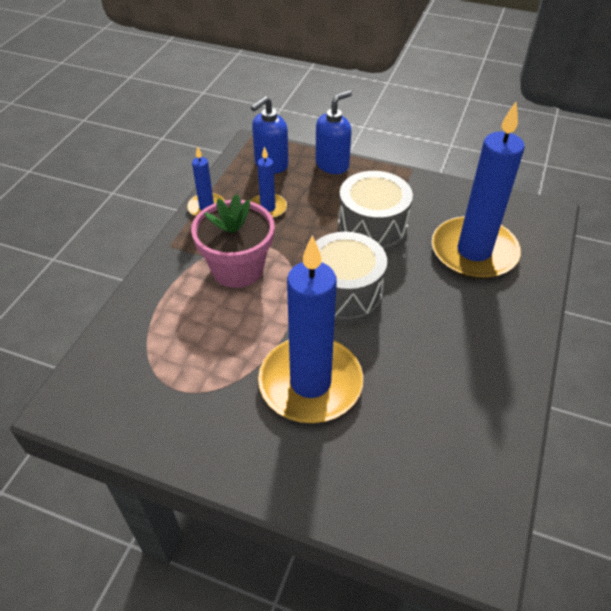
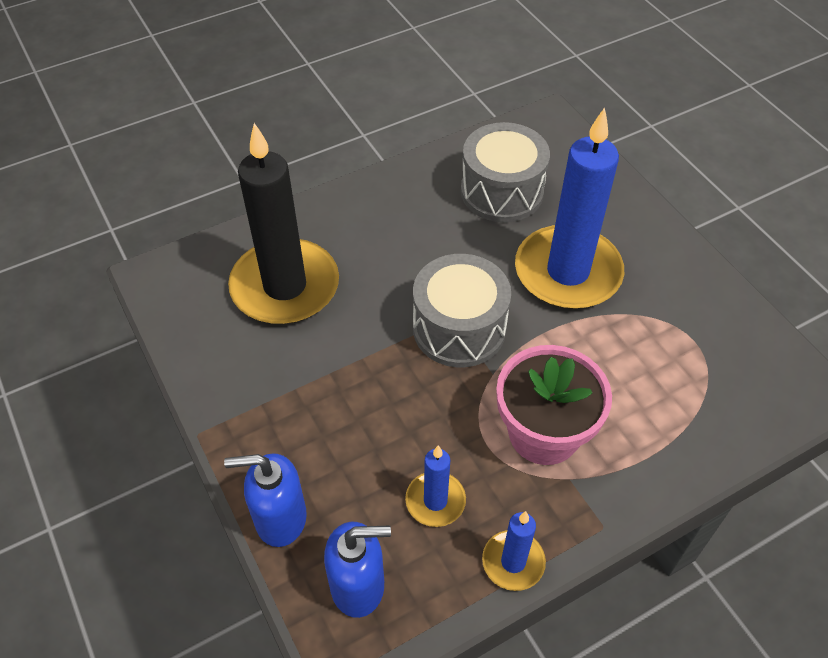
camera: 140 degrees left, 5 degrees up
grey drum [338,171,413,252] -> grey drum moved to [461,122,550,222]
blue candle [432,102,525,279] -> black candle [228,123,339,324]

